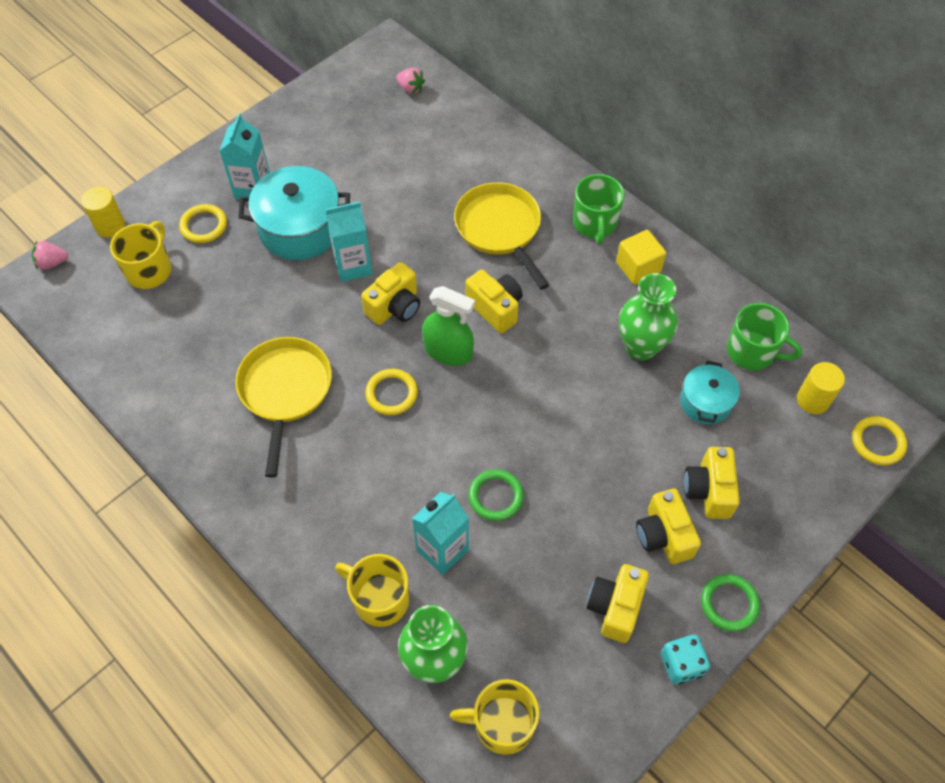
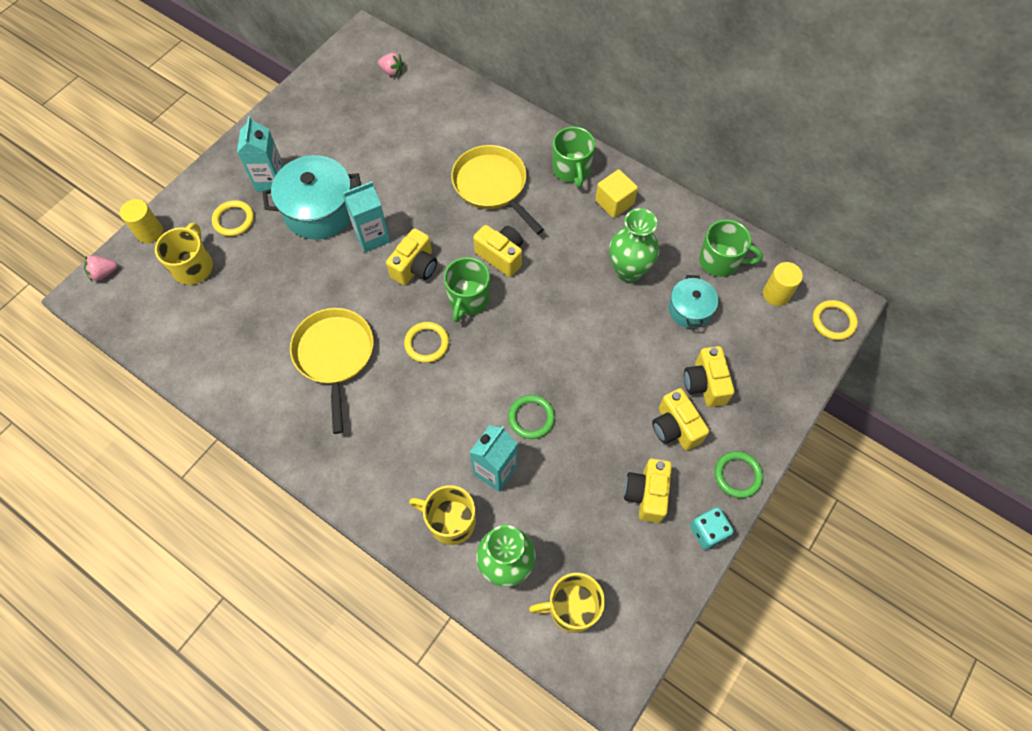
camera: 10 degrees left, 5 degrees up
green spray bottle [422,286,475,366] -> green mug [444,257,490,323]

